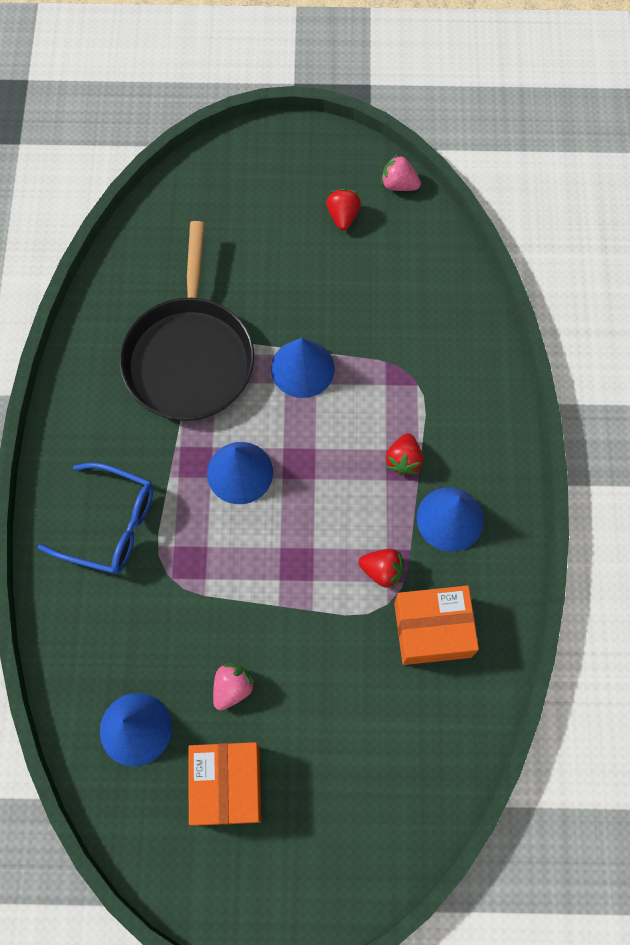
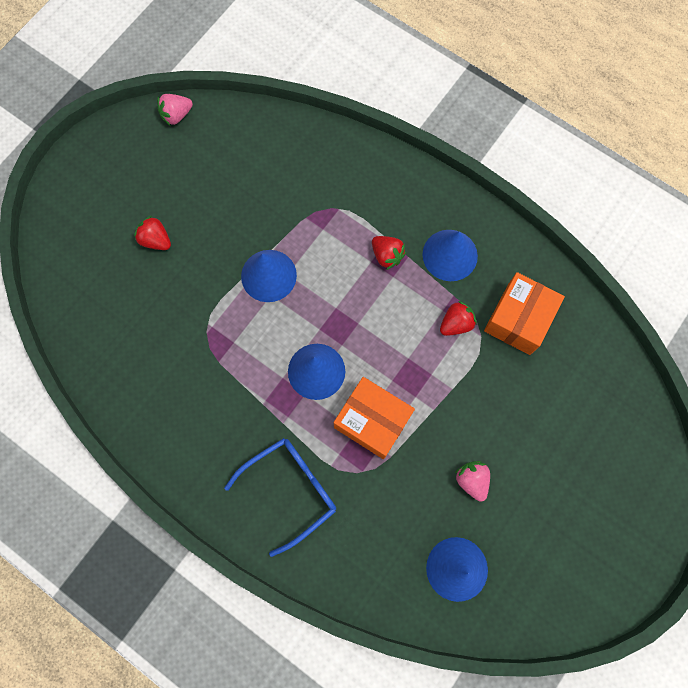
camera: 55 degrees left, 5 degrees up
black pan [120,221,254,421] -> none
orange box [188,742,261,826] -> orange box moved to [334,377,415,459]
red strawberry [326,189,361,230] -> red strawberry moved to [134,216,171,250]

